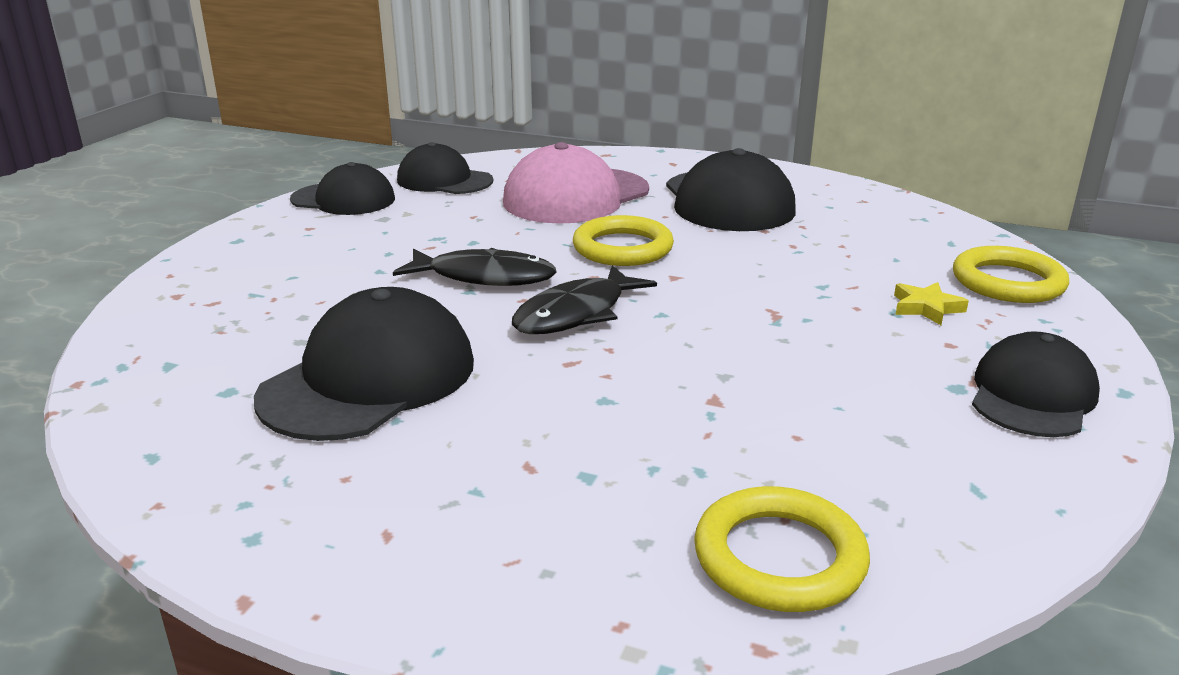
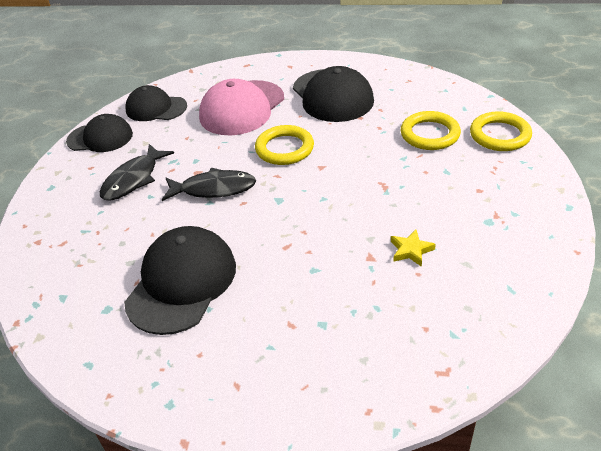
camera: 10 degrees left, 15 degrees up
black fish [512,265,657,334] -> black fish moved to [100,144,174,201]
yellow ring [694,486,870,612] -> yellow ring moved to [400,111,461,150]
yellow star [894,282,969,325] -> yellow star moved to [391,230,436,267]
black cap [972,331,1100,437] -> none

